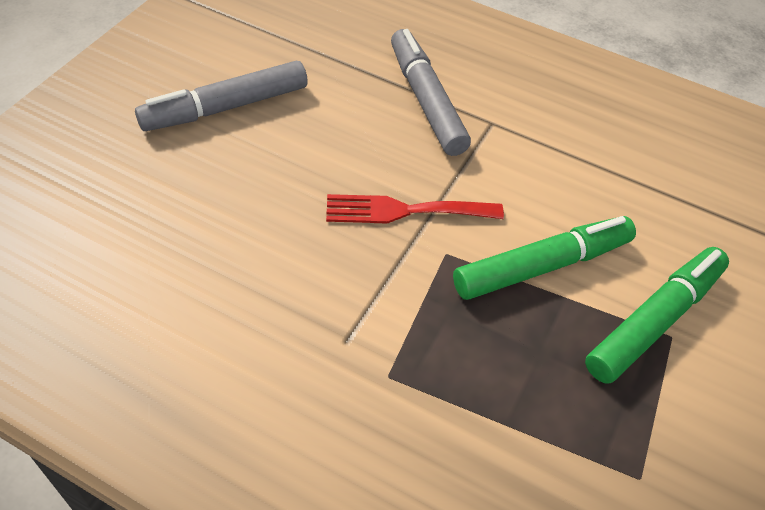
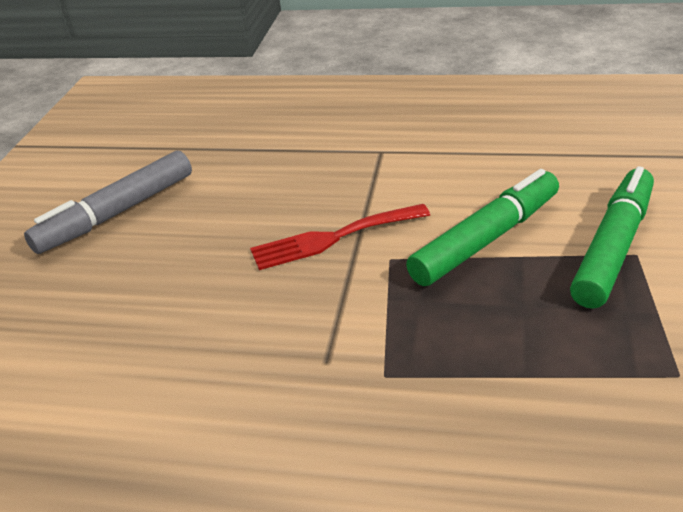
camera: 10 degrees left, 15 degrees down
grey marker [391,29,471,156] -> none

